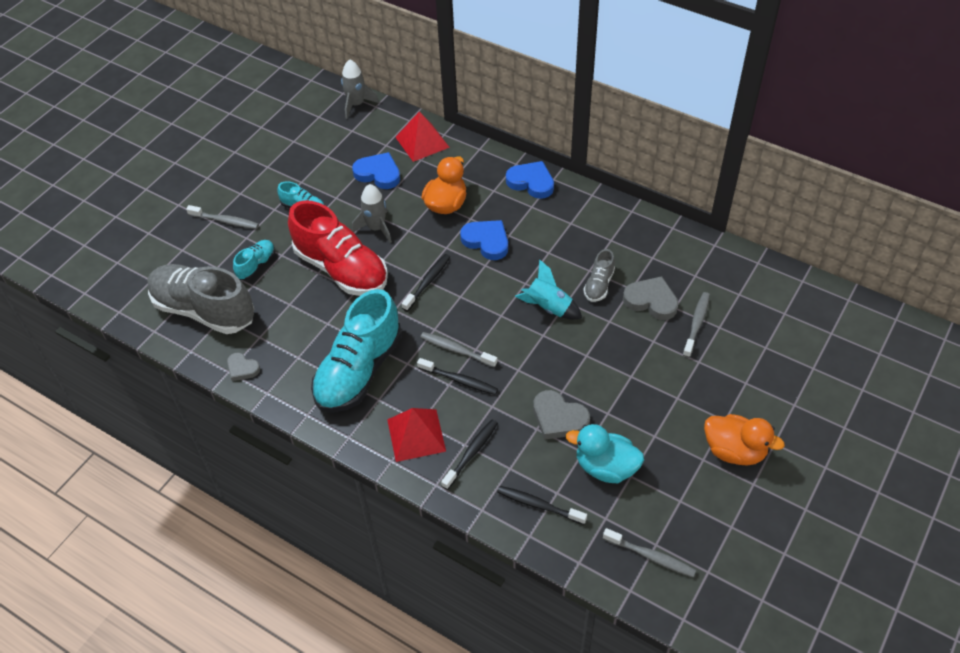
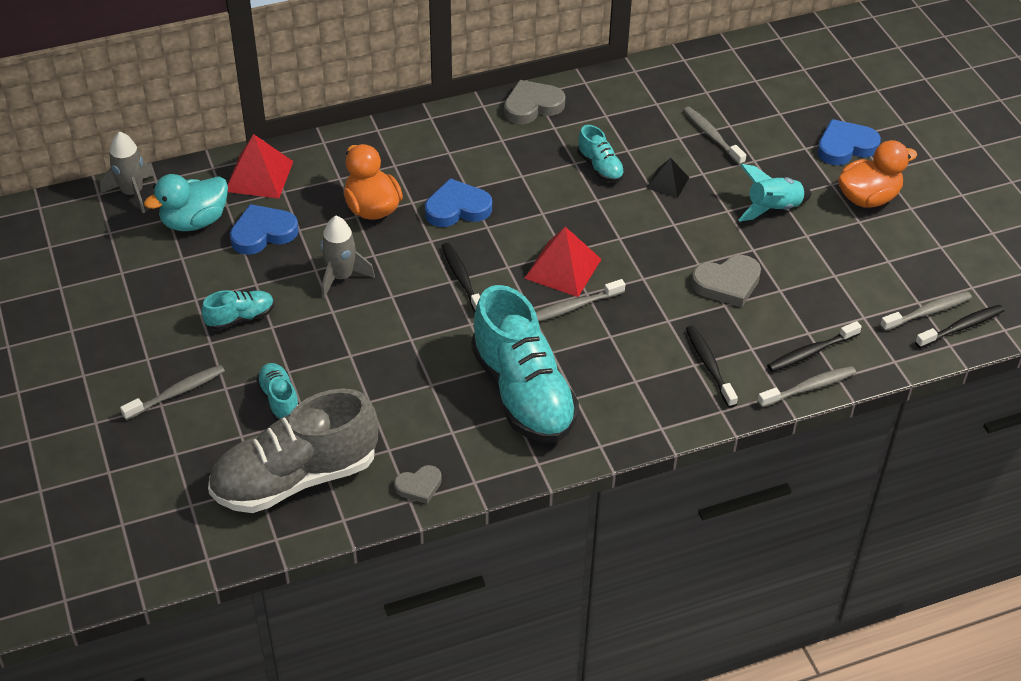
camera: 55 degrees left, 5 degrees down
red shoe [288,200,388,296] -> none
red pyramid [387,408,446,462] -> red pyramid moved to [524,227,601,297]
black toothbrush [417,358,498,395] -> black toothbrush moved to [915,305,1004,348]
blue heart [506,161,554,199] -> blue heart moved to [817,119,881,165]
turquoise rocket [515,260,582,320] -> turquoise rocket moved to [738,164,812,221]
turquoise duck [566,424,644,483] -> turquoise duck moved to [144,174,228,231]
grey shoe [583,249,615,302] -> turquoise shoe [577,125,625,182]
grey heart [623,276,678,320] -> grey heart moved to [504,80,565,124]
none -> black pyramid [646,158,689,198]
none -> grey toothbrush [757,366,856,408]

